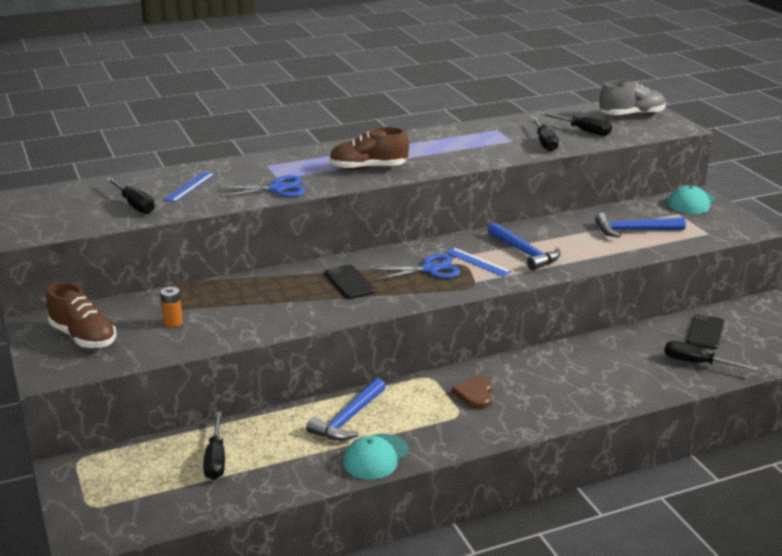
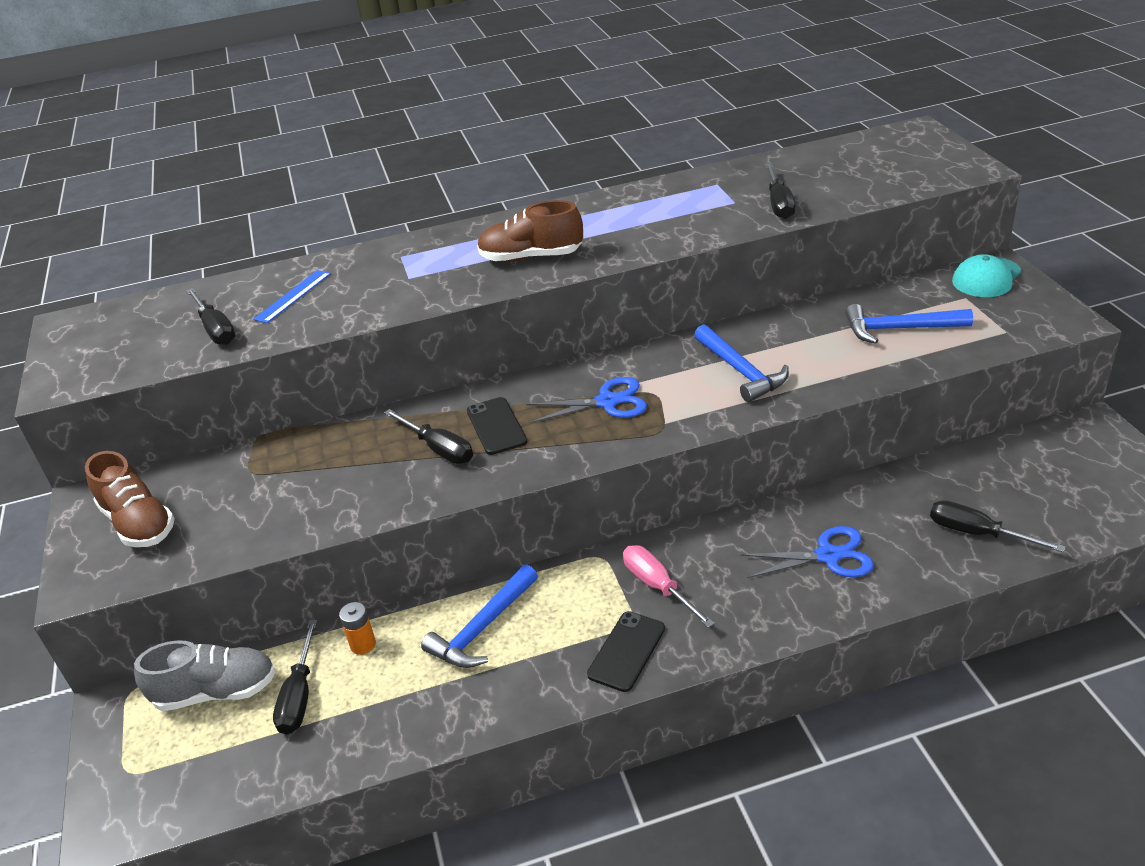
camera: 10 degrees right, 10 degrees up
orange battery [160,287,183,327] -> orange battery moved to [339,602,376,655]
blue scissors [217,175,306,197] -> blue scissors moved to [740,526,874,578]
turquoise cap [343,434,409,480] -> none
blue ruler [445,248,512,277] -> none
brown heart [452,376,492,409] -> pink screwdriver [623,545,715,628]
black screwdriver [540,112,612,136] -> black screwdriver moved to [384,409,473,464]
grey shoe [599,80,666,116] -> grey shoe moved to [134,640,276,711]
black phone [686,314,724,349] -> black phone moved to [587,611,665,692]

